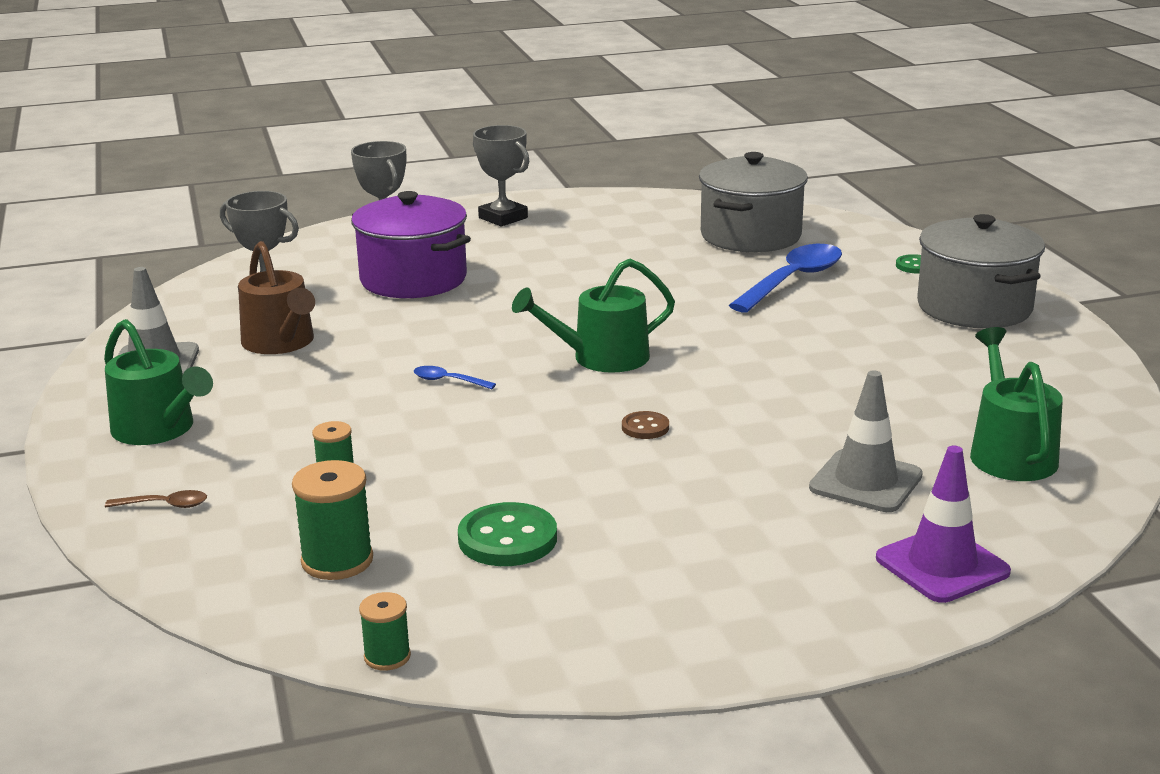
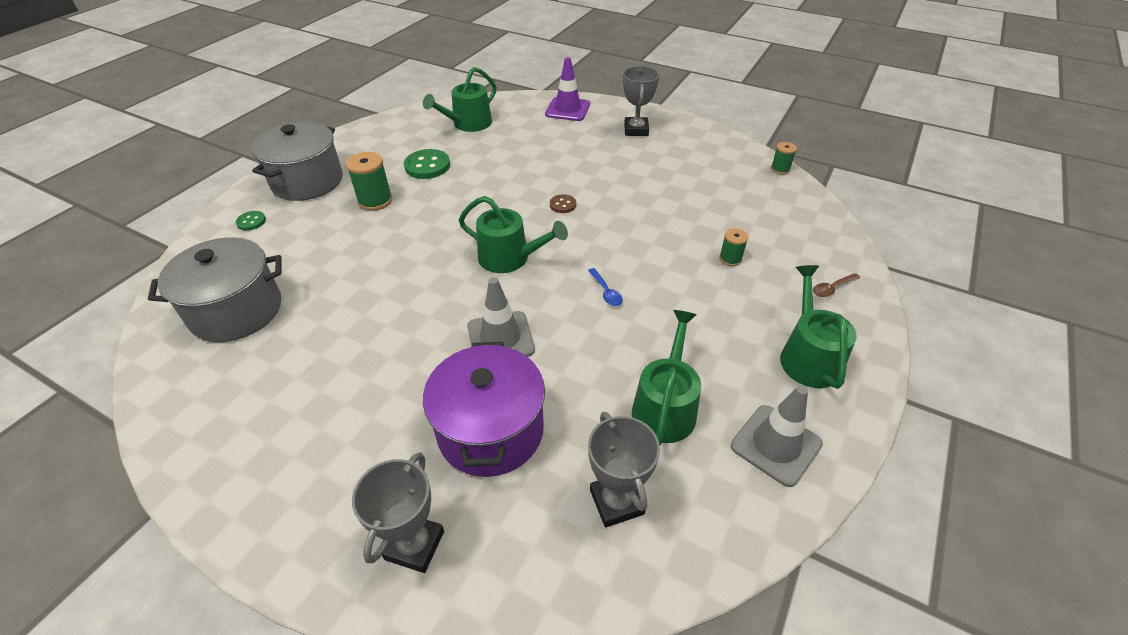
camera: 135 degrees left, 20 degrees up
brown spoon [105,490,207,508] -> brown spoon turned 75 degrees counterclockwise [813,273,860,297]
brown watering can [238,241,315,354] -> green watering can [632,310,701,445]
green spool [292,460,373,580] -> green spool moved to [346,152,392,211]
green button [458,502,557,566] -> green button moved to [404,149,450,179]
grey trophy [473,125,529,226] -> grey trophy moved to [623,66,660,136]
blue spoon [729,244,842,313] -> none
grey traffic cone [809,370,923,512] -> grey traffic cone moved to [467,277,535,357]

